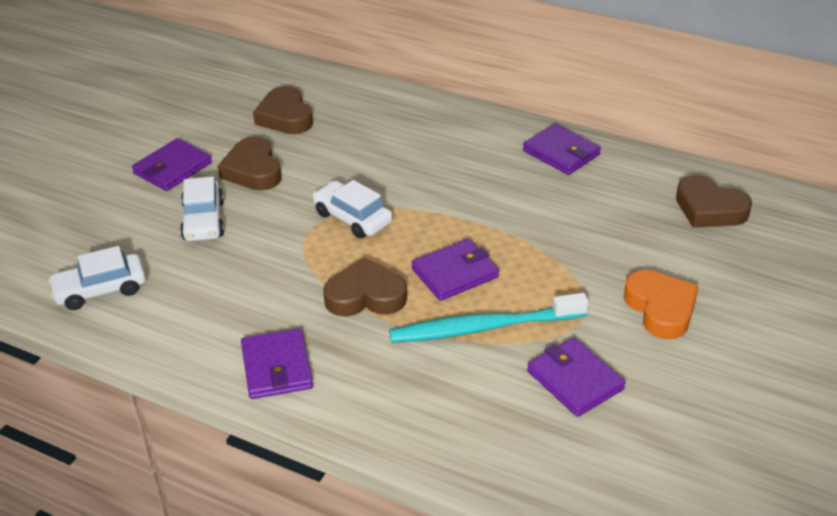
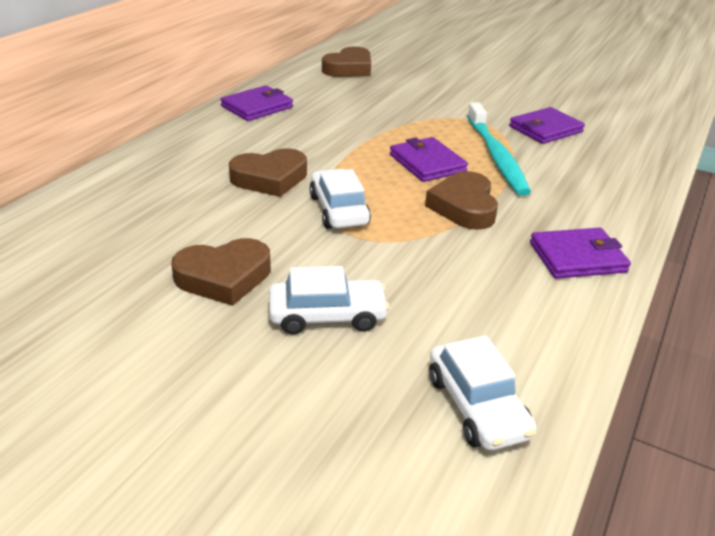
camera: 90 degrees left, 5 degrees down
purple wallet [132,138,212,191] -> none
brown heart [253,86,313,134] -> brown heart moved to [229,148,307,197]
white car [312,180,393,239] -> white car turned 120 degrees clockwise [309,169,371,229]
orange heart [624,270,699,339] -> none

